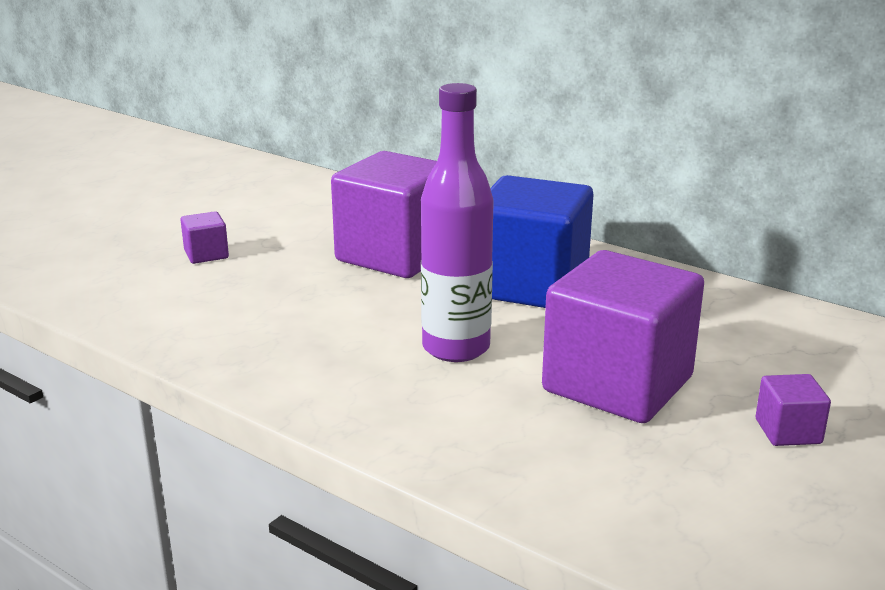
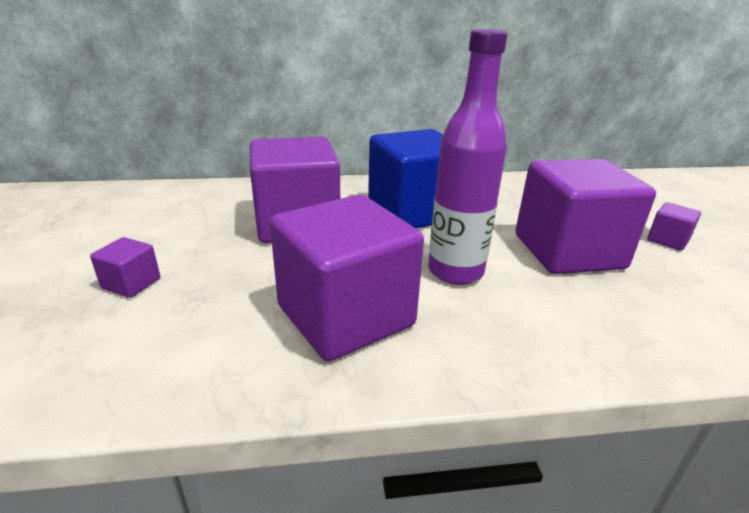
camera: 45 degrees left, 5 degrees up
none -> purple cube [270,195,424,361]

